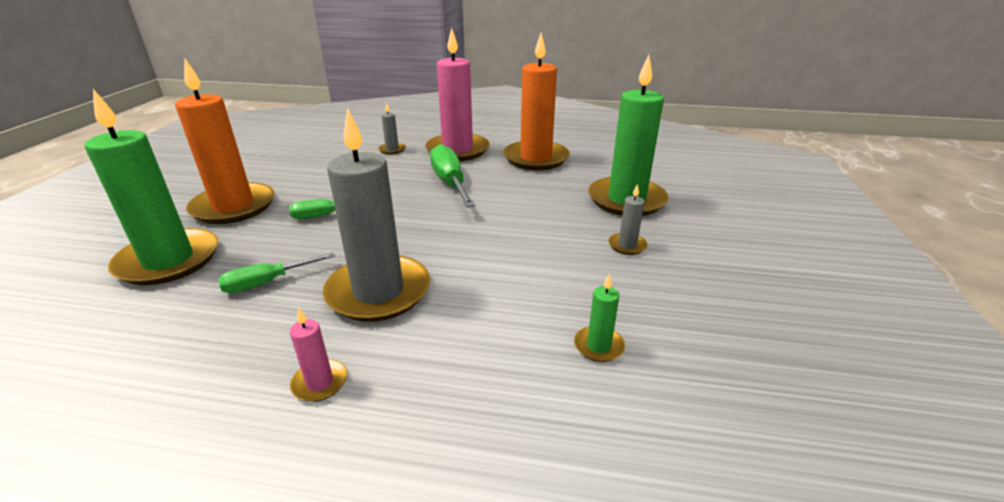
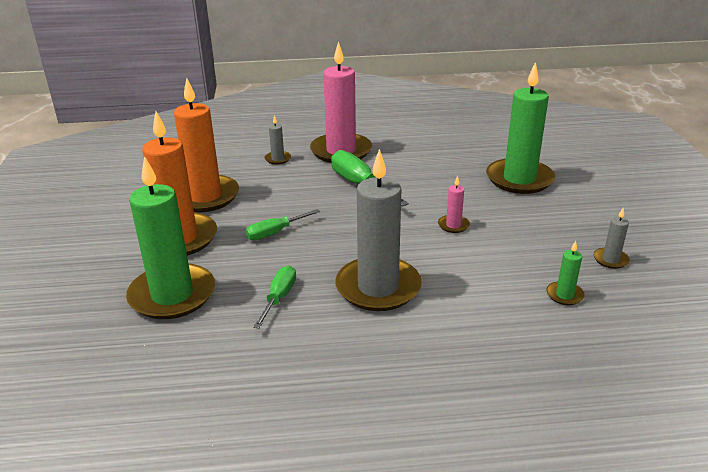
camera: 15 degrees left, 0 degrees up
green screwdriver [218,253,335,293] -> green screwdriver turned 150 degrees clockwise [253,265,296,329]
pink candle [290,307,347,402] -> pink candle moved to [438,176,470,233]
orange candle [503,33,570,170] -> orange candle moved to [174,78,239,212]
grey candle [608,184,648,255] -> grey candle moved to [594,208,630,269]

